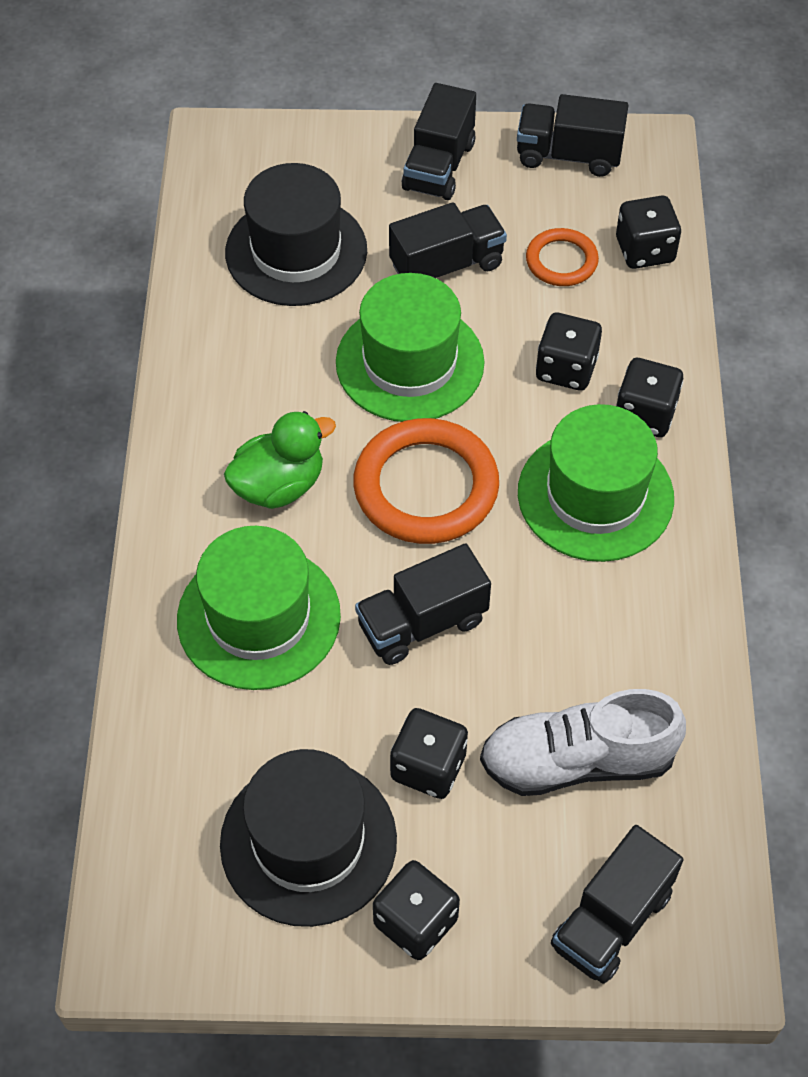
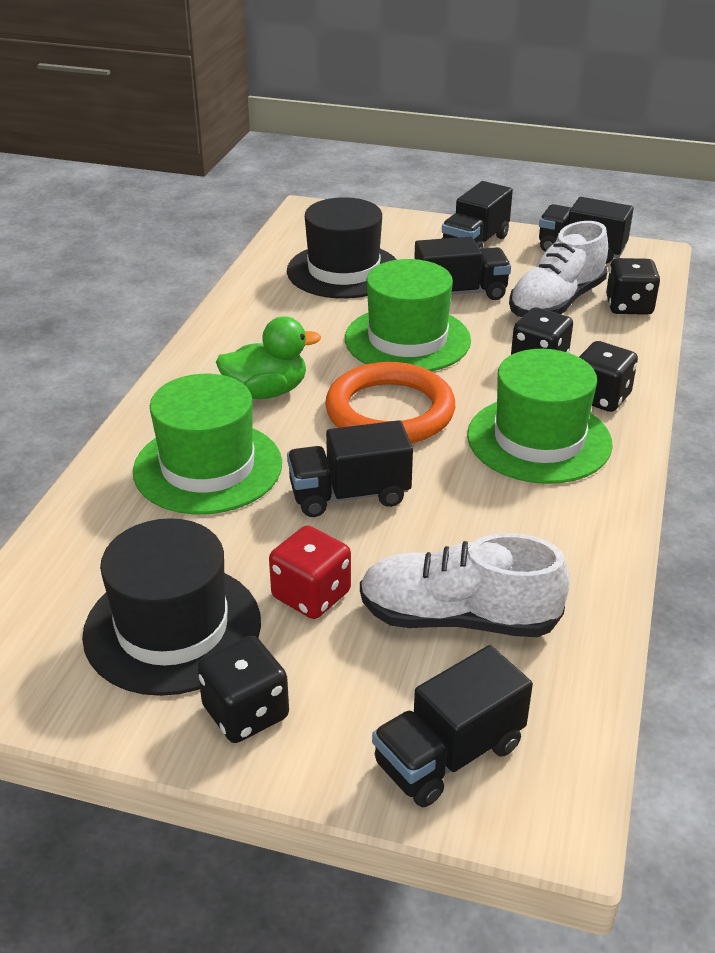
camera: 15 degrees right, 20 degrees down
black dice [390,708,468,799] -> red dice [269,525,351,619]
orange ring [526,228,599,286] -> white shoe [509,221,608,317]

